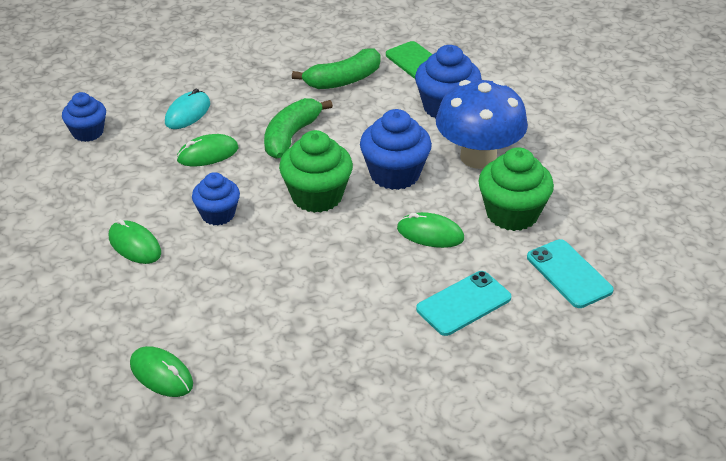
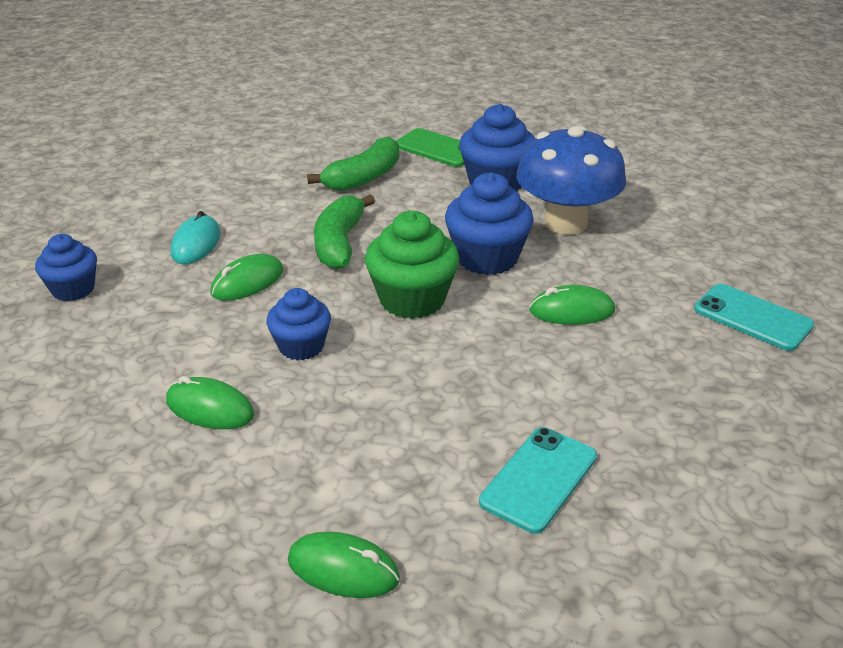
camera: 20 degrees left, 5 degrees down
turquoise phone [416,271,511,336] -> turquoise phone moved to [479,427,597,534]
green cupcake [478,147,554,231] -> none

